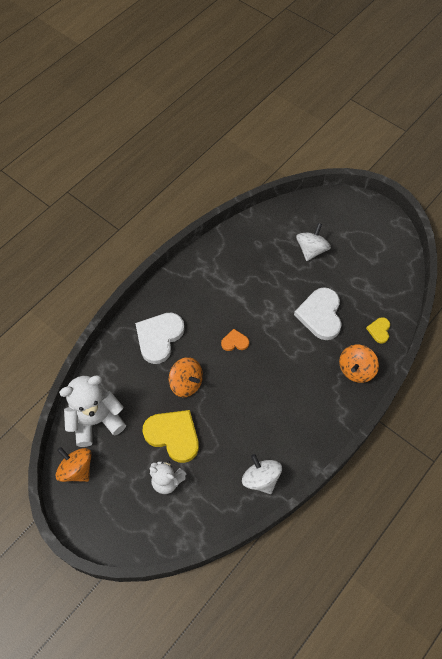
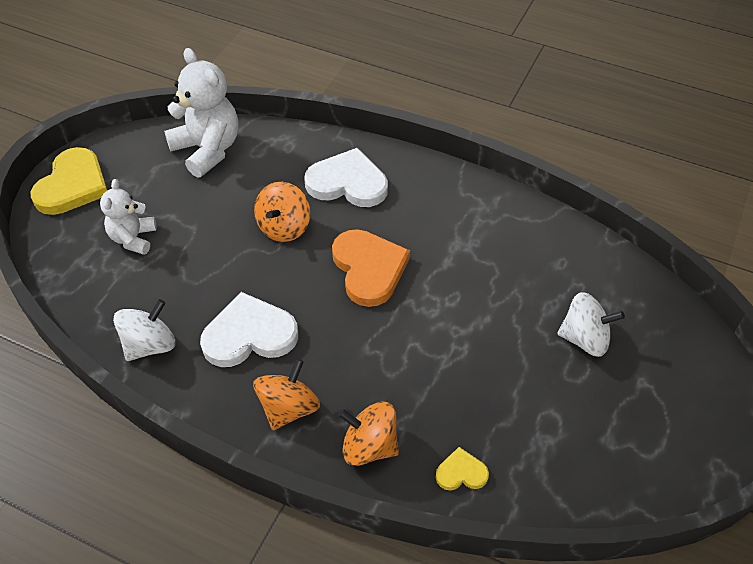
camera: 75 degrees right, 10 degrees down
orange spinning top [56,447,91,482] -> orange spinning top moved to [253,359,320,430]
yellow heart [143,410,199,463] -> yellow heart moved to [30,147,107,215]
orange heart [221,329,249,351] -> orange heart [332,229,410,307], size x2.03
white heart [294,287,342,340] -> white heart moved to [200,292,298,367]

